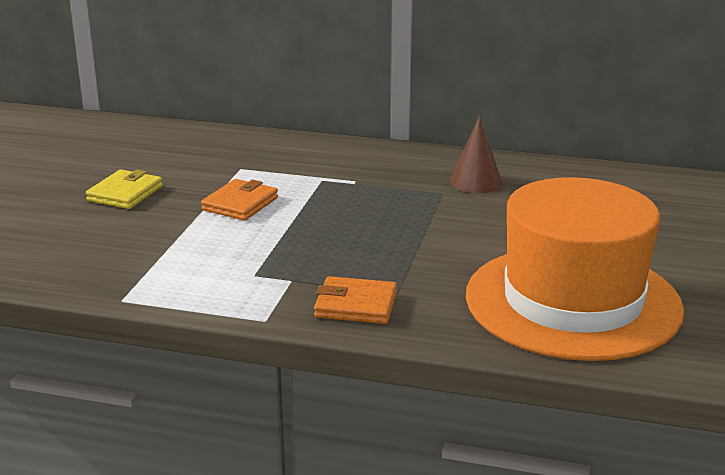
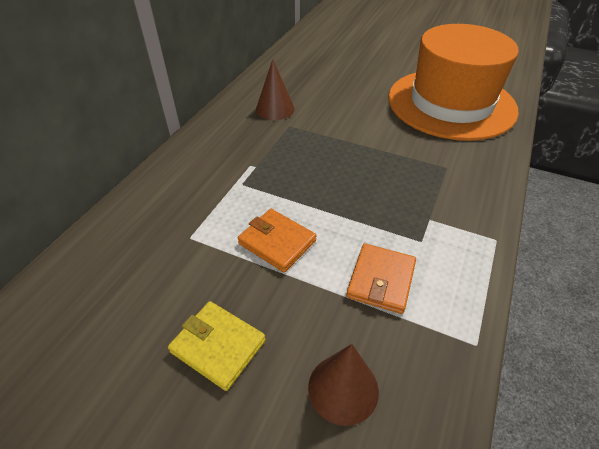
camera: 80 degrees left, 20 degrees up
orange wallet [314,276,397,324] -> orange wallet moved to [346,243,416,314]
none -> brown cone [308,344,379,426]

